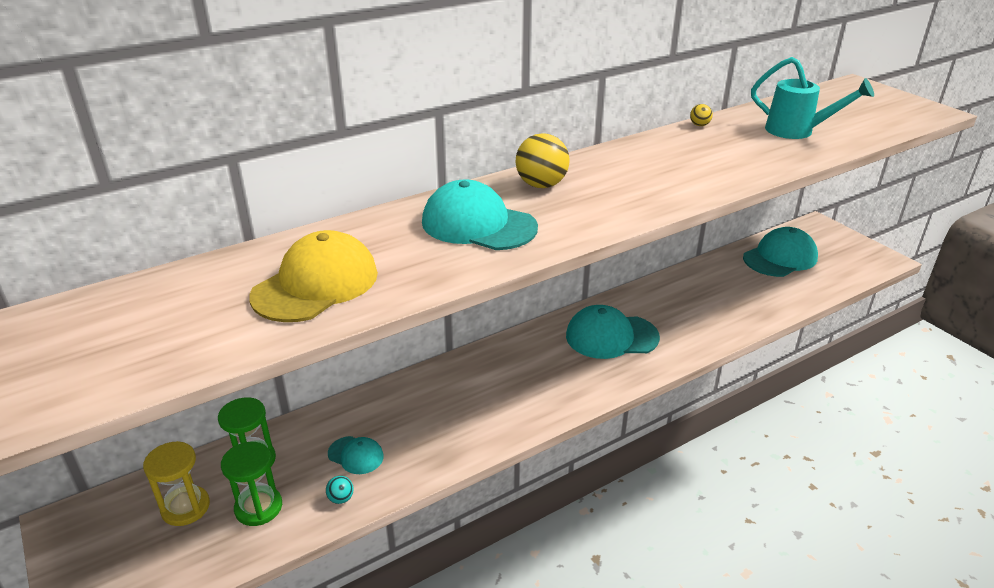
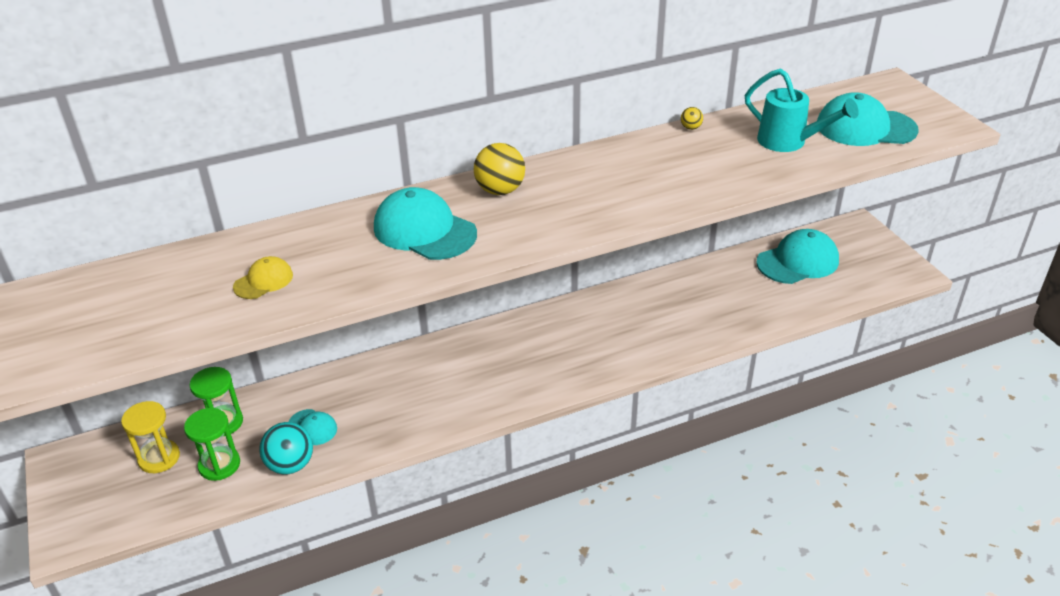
camera: 10 degrees right, 5 degrees up
yellow cap [249,230,378,322] -> yellow cap [233,256,293,299], size x0.52
turquoise ball [326,476,354,504] -> turquoise ball [259,422,313,474], size x2.11
turquoise cap [566,305,660,359] -> turquoise cap moved to [817,92,919,146]

